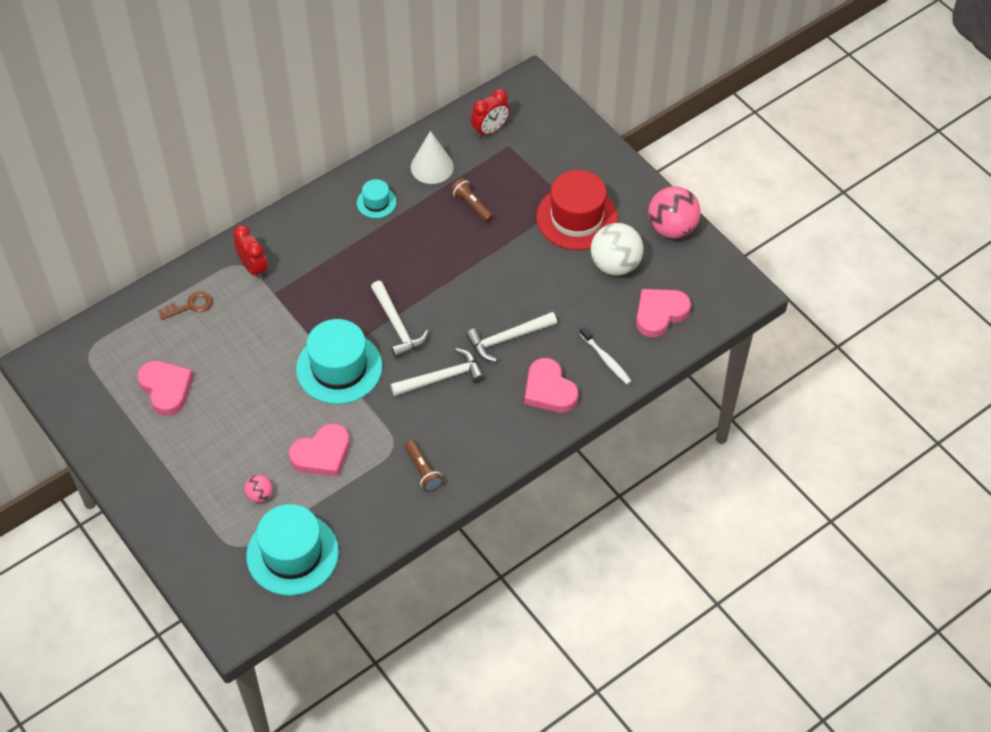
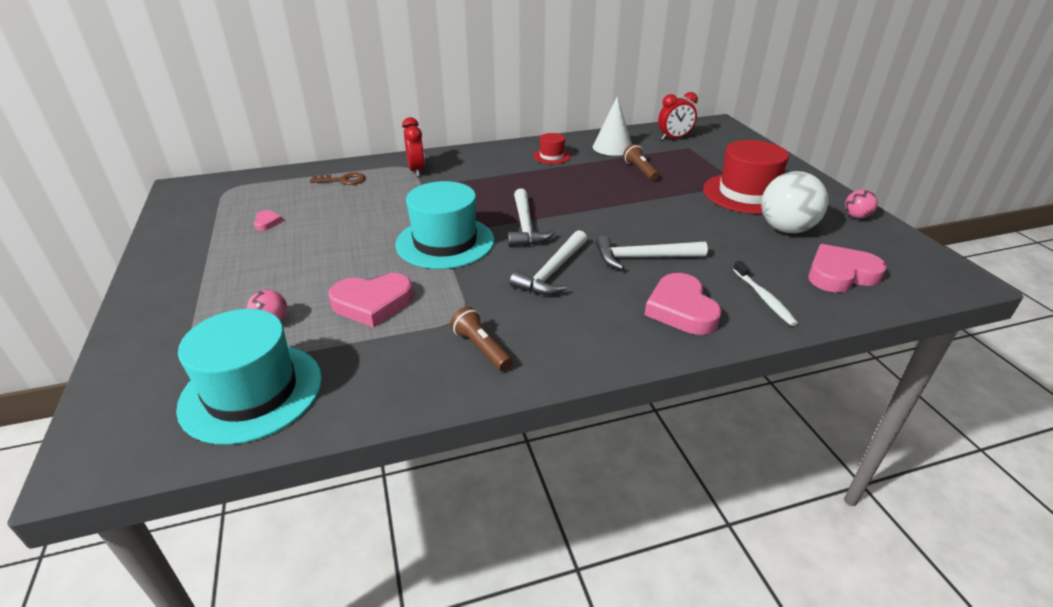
camera: 20 degrees right, 20 degrees down
pink heart [137,361,193,416] -> pink heart [254,210,283,231], size x0.46
turquoise hat [357,179,396,218] -> red hat [533,133,571,164]
white hammer [391,348,485,396] -> white hammer turned 120 degrees clockwise [510,230,587,295]
brown flashlight [405,440,443,492] -> brown flashlight turned 150 degrees clockwise [450,306,513,371]
pink ball [648,186,700,238] -> pink ball [845,189,878,219], size x0.49

